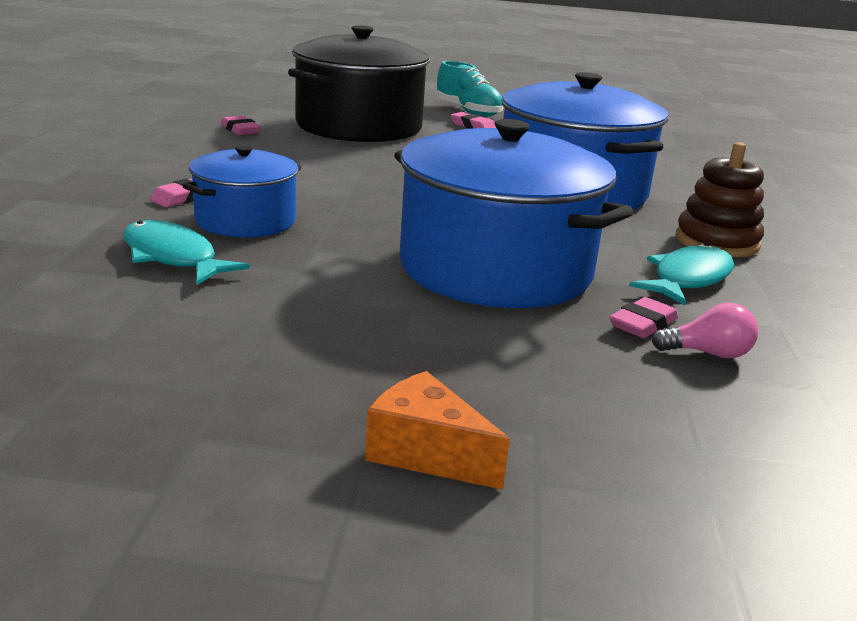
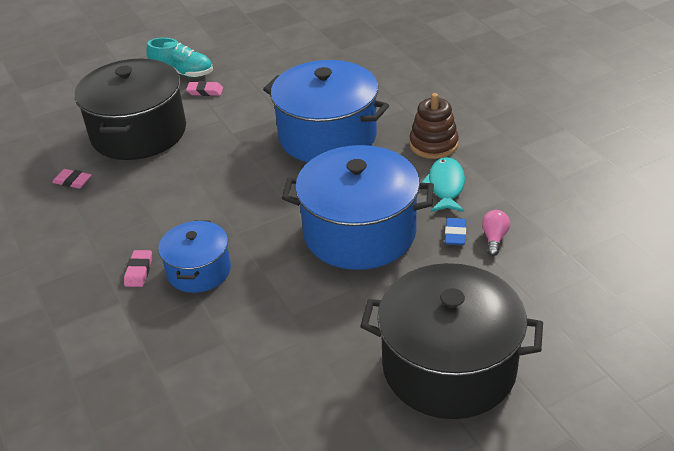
camera: 30 degrees left, 15 degrees up
turquoise fish [123,220,250,285] -> none
orange cheese [365,371,510,490] -> black pot [360,263,543,419]
pink eraser [609,297,678,338] -> blue eraser [445,218,466,245]
pink light bulb [652,302,758,359] -> pink light bulb turned 45 degrees counterclockwise [482,210,510,256]

